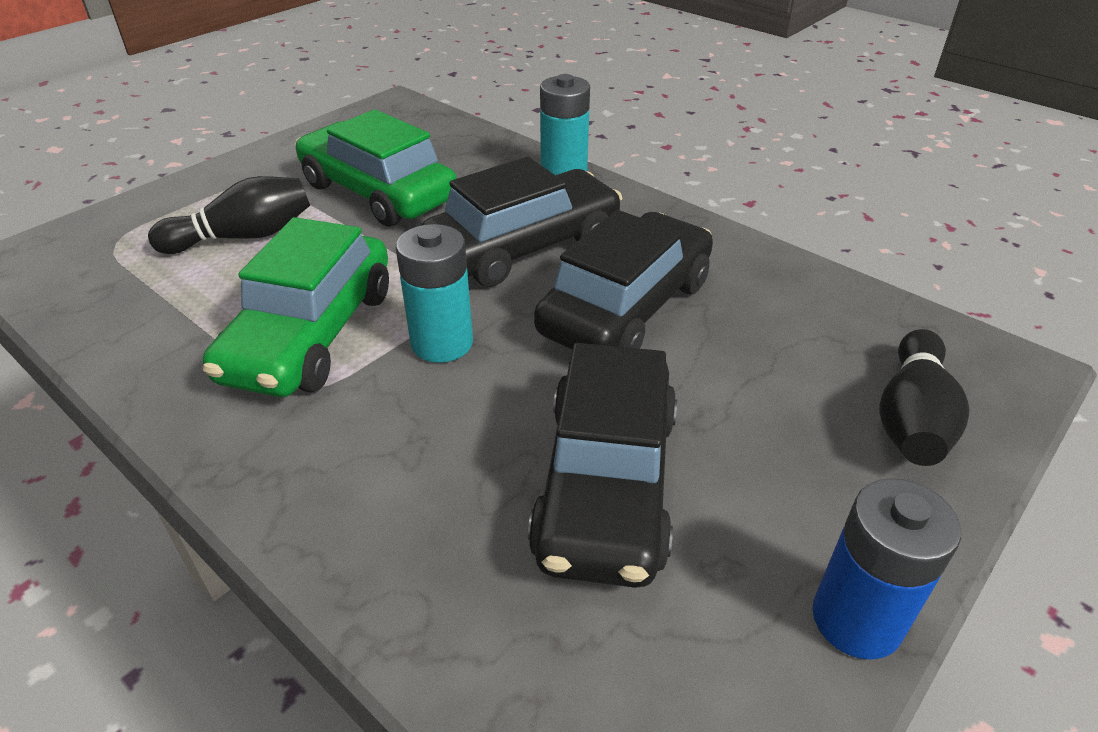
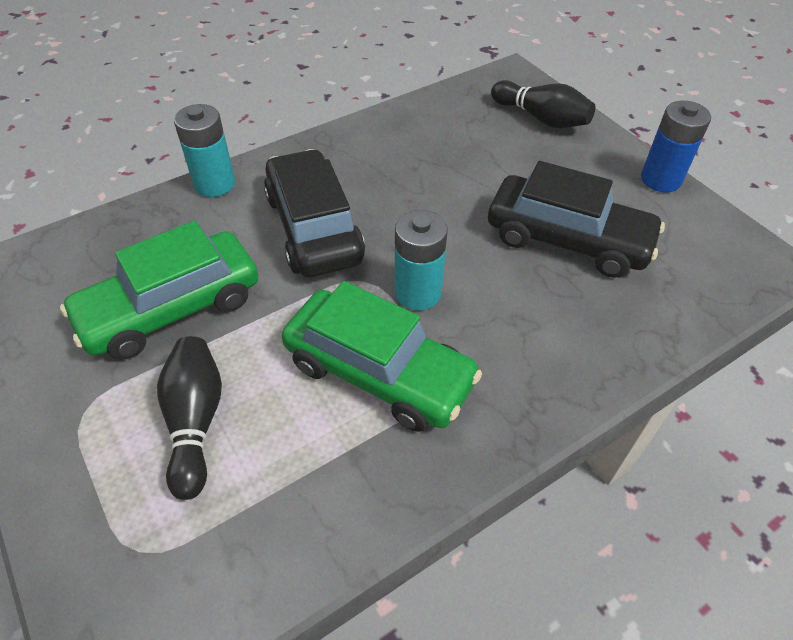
camera: 75 degrees left, 10 degrees up
black car [534,210,713,350] -> none

